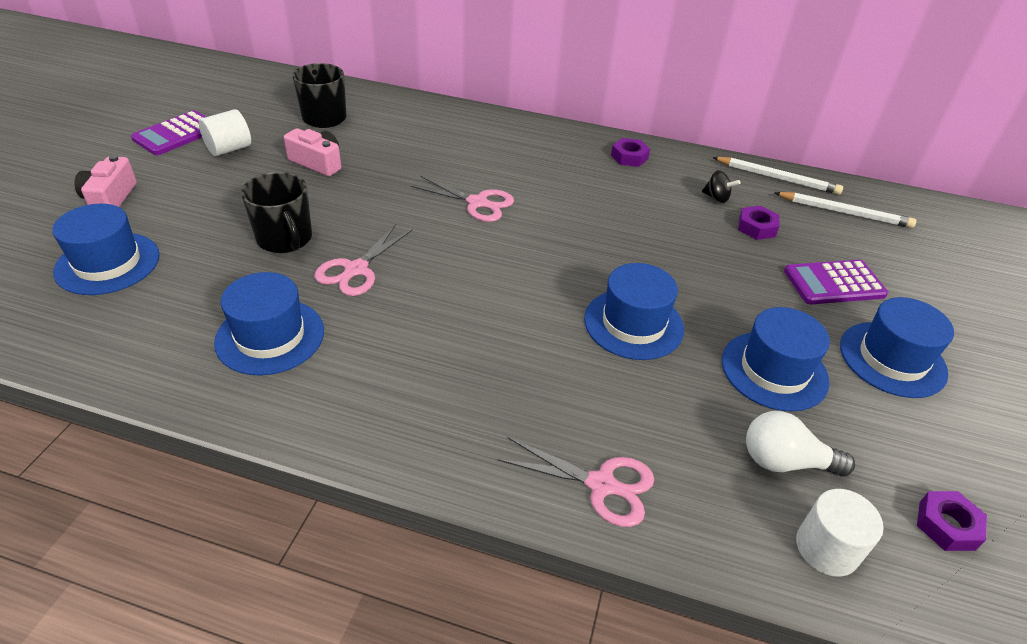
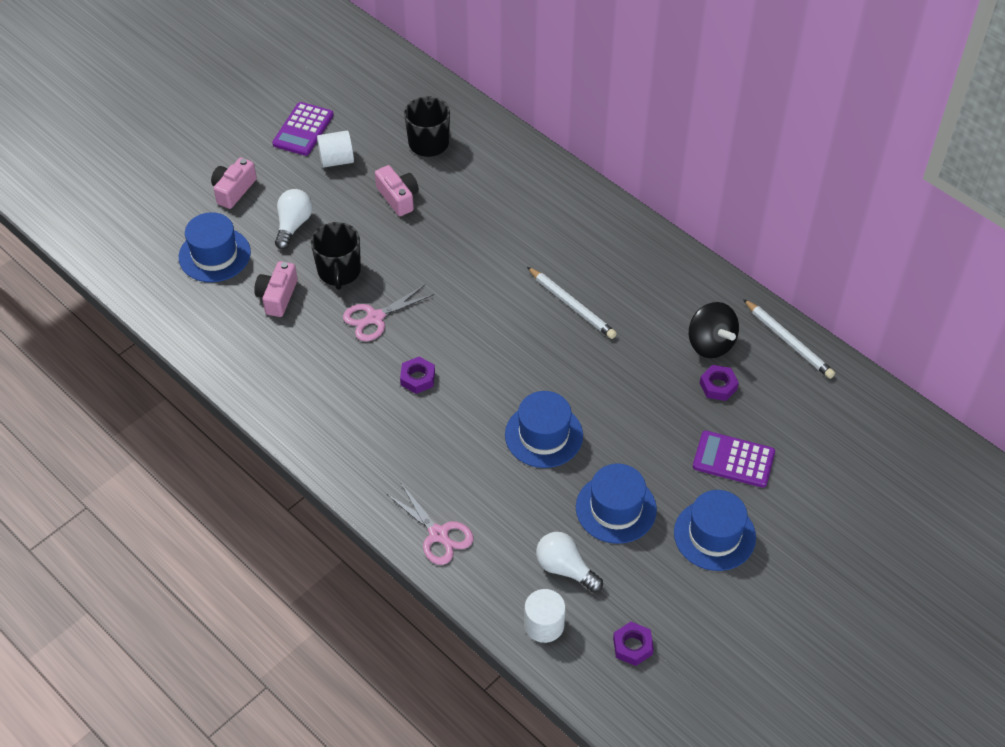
camera: 30 degrees right, 10 degrees up
purple calculator [131,110,206,155] -> purple calculator turned 45 degrees counterclockwise [272,102,334,156]
blue hat [214,272,324,376] -> none
pink scissors [411,176,514,222] -> none
purple nut [611,138,650,167] -> purple nut moved to [400,357,435,394]
black spinning top [702,170,740,203] -> black spinning top [689,302,739,358], size x1.87
white pencil [774,192,916,228] -> white pencil moved to [527,267,617,339]
none -> pink camera [254,261,298,317]
none -> white light bulb [275,189,313,250]

